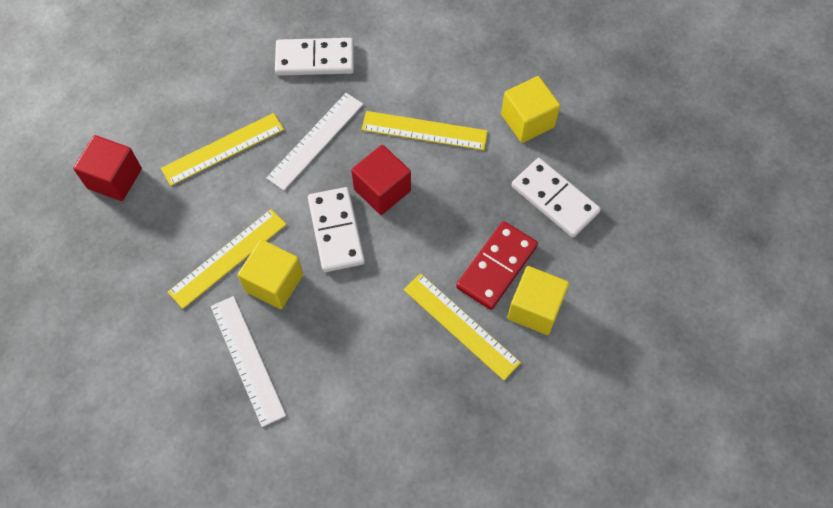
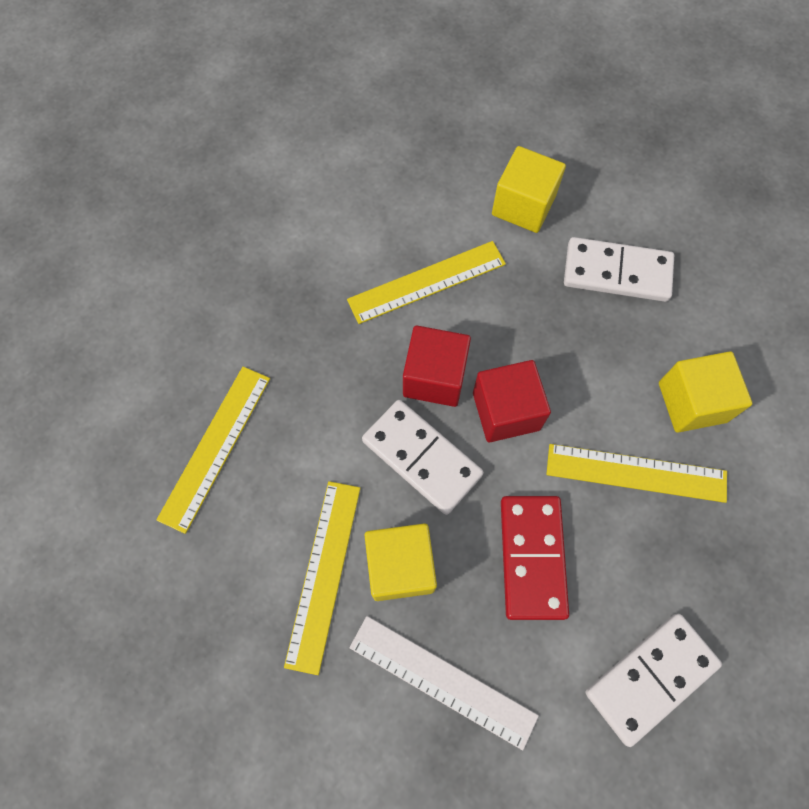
camera: 35 degrees left, 5 degrees up
red cube [73,135,142,201] -> red cube moved to [473,360,551,442]
white ruler [266,93,363,191] -> none
white domino [275,38,354,76] -> white domino moved to [586,614,722,747]
red domino [456,221,538,310] -> red domino moved to [501,496,569,620]

